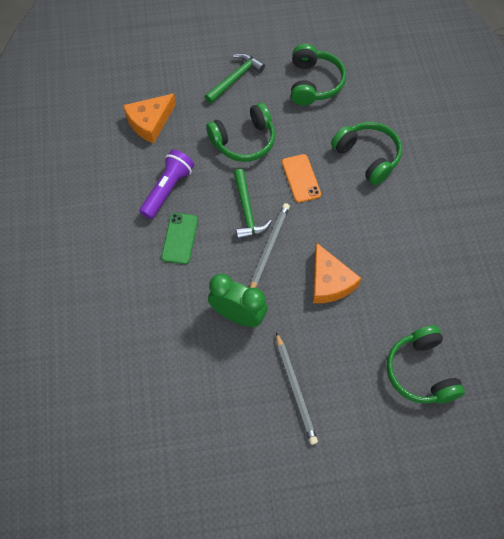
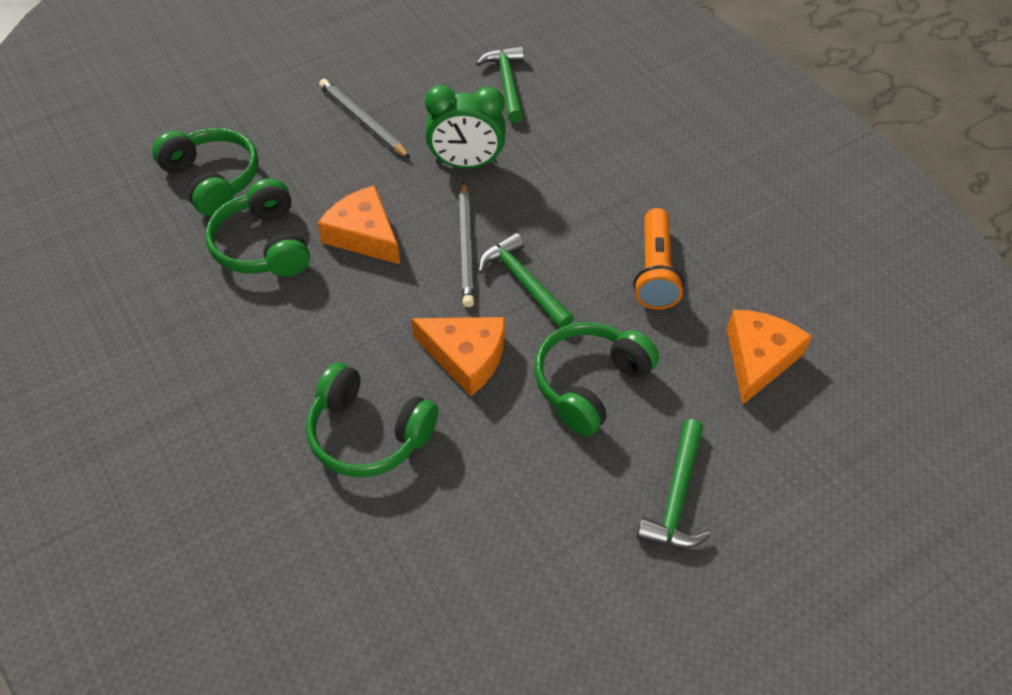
camera: 155 degrees right, 10 degrees down
purple flashlight [139,150,194,219] -> orange flashlight [633,208,684,309]
green phone [161,213,198,264] -> none
orange phone [282,154,321,203] -> orange cheese [411,317,505,396]
green headphones [291,44,346,106] -> green headphones moved to [205,178,310,277]
none -> green hammer [476,46,524,123]

